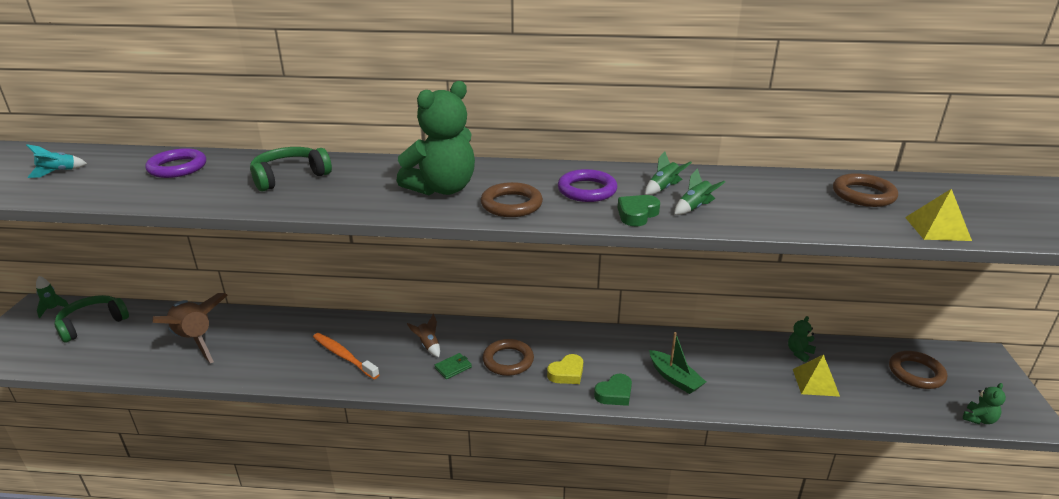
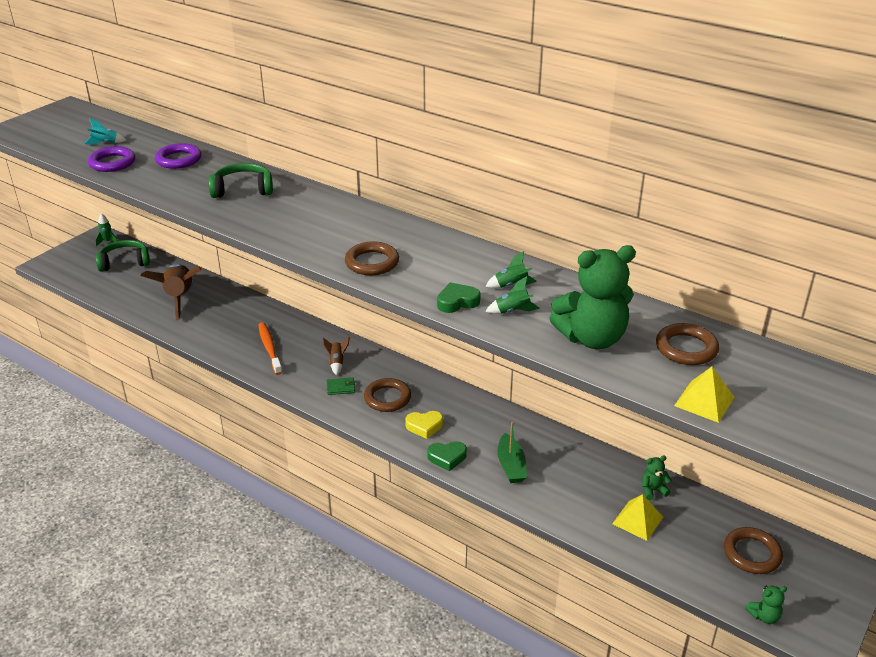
camera: 30 degrees right, 5 degrees up
green teddy bear [396,81,475,196] -> green teddy bear moved to [549,245,636,349]
purple ring [558,169,617,202] -> purple ring moved to [88,146,135,172]

